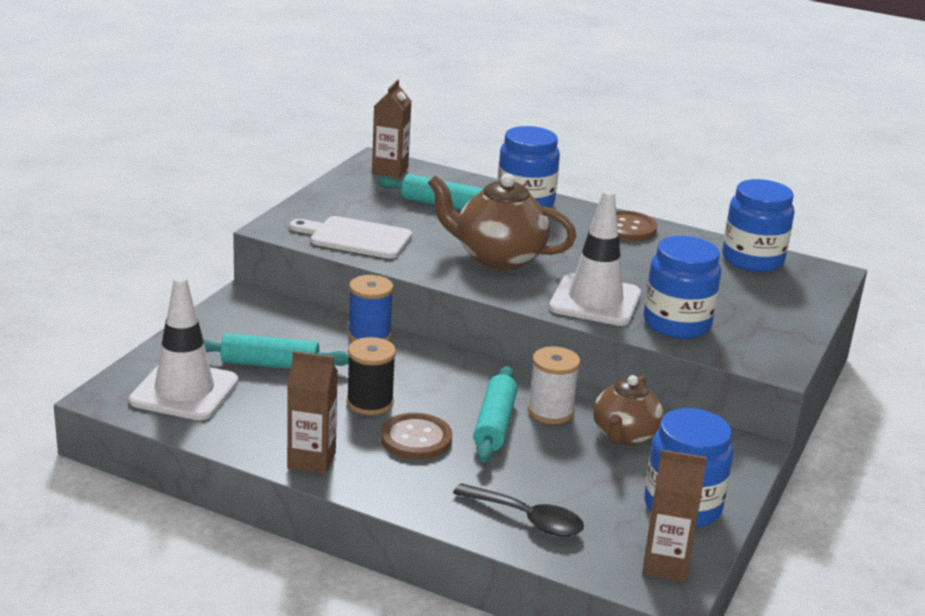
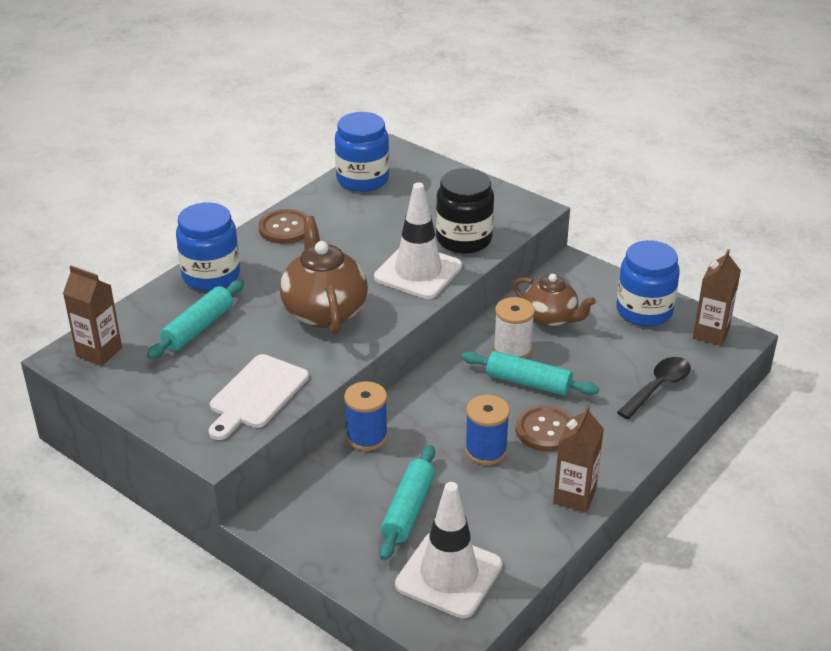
camera: 75 degrees left, 10 degrees up
black spool [346,337,396,415] -> blue spool [465,395,510,465]
brown teapot [428,173,576,270] -> brown teapot turned 135 degrees clockwise [280,216,368,334]
blue jar [644,236,721,339] -> black jar [436,168,494,253]

